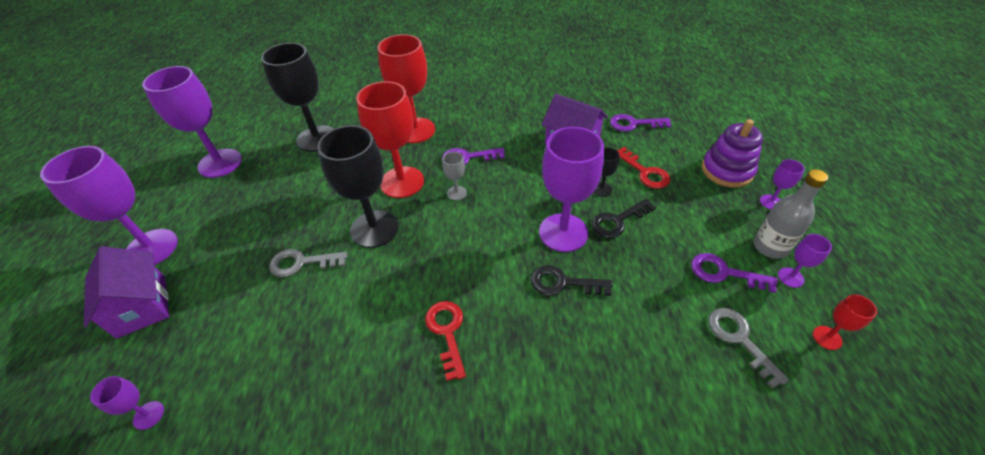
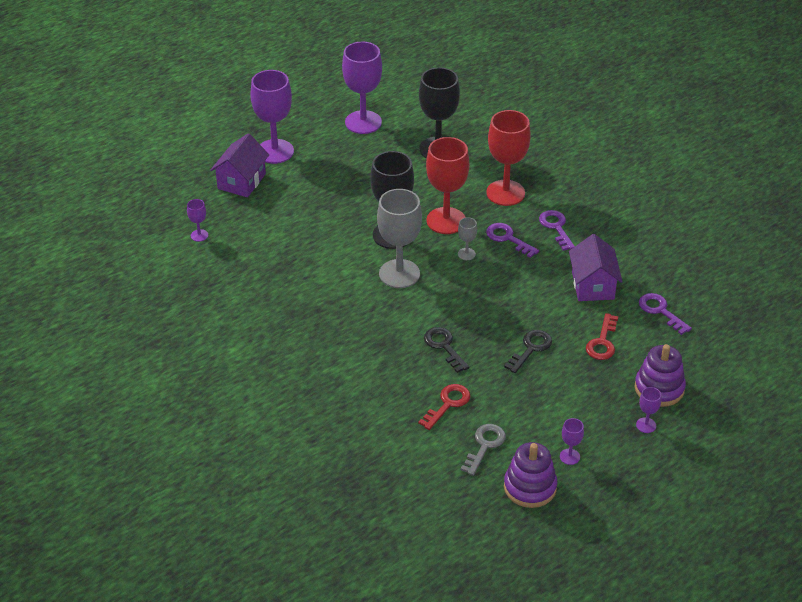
camera: 50 degrees right, 5 degrees down
grey key [269,249,348,277] -> none
red key [425,301,466,381] -> red key moved to [418,384,470,430]
purple goblet [539,127,604,252] -> none
black key [591,198,656,238] -> black key turned 105 degrees clockwise [504,330,552,373]
black goblet [593,148,620,197] -> none
purple key [691,253,778,293] -> purple key moved to [539,210,575,251]
grey bottle [753,169,828,259] -> none
red goblet [813,295,877,350] -> purple stacking toy [504,442,557,508]
none -> grey goblet [377,189,422,288]

